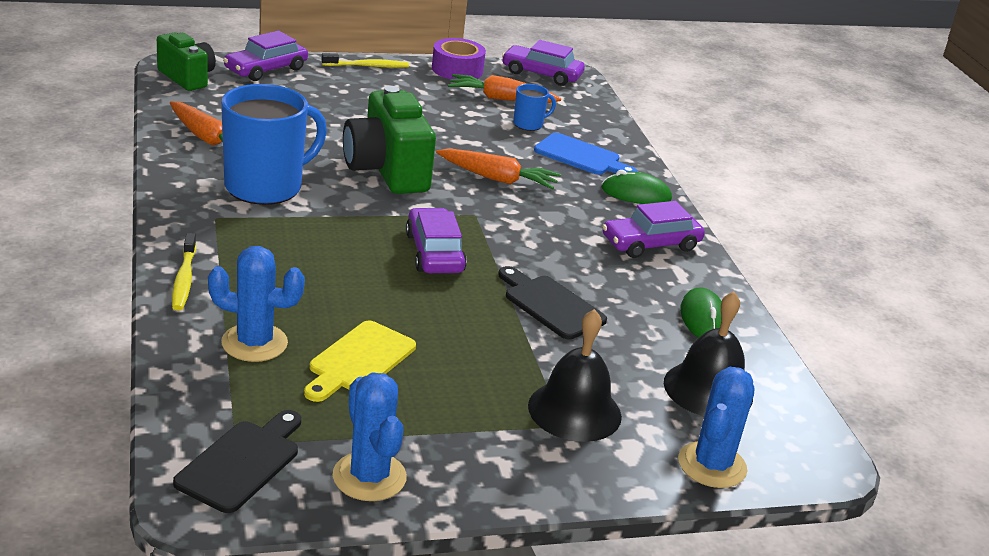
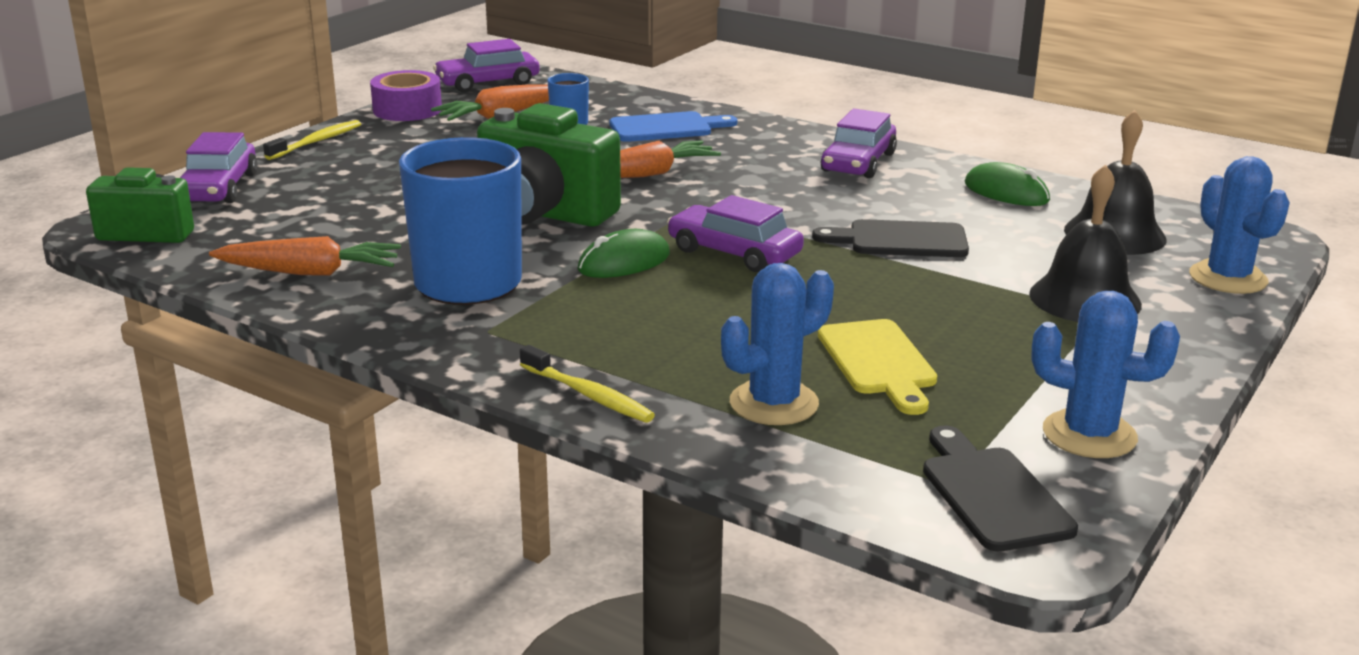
camera: 40 degrees left, 5 degrees down
green mouse [601,170,672,204] -> green mouse moved to [577,229,670,278]

